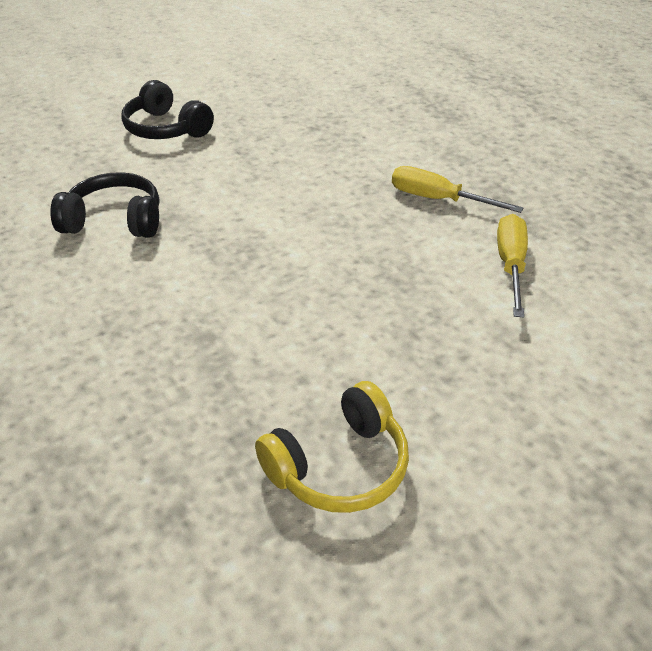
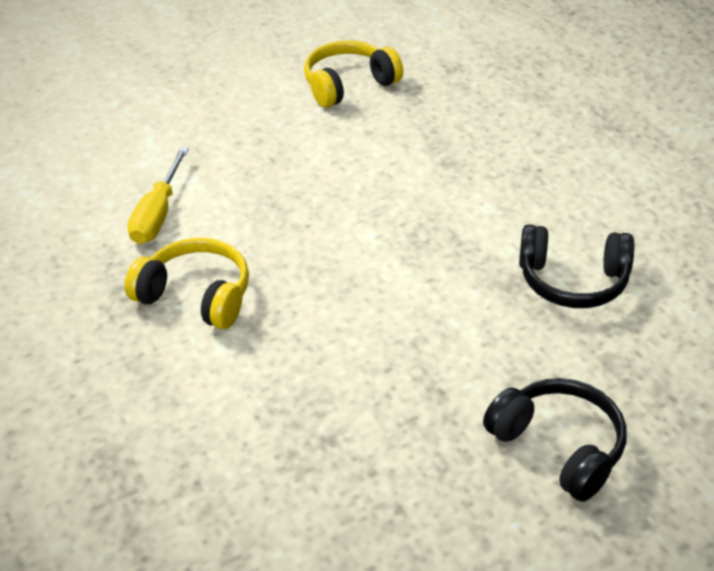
camera: 175 degrees left, 0 degrees up
yellow screwdriver [392,166,523,213] -> yellow headphones [125,238,249,329]

